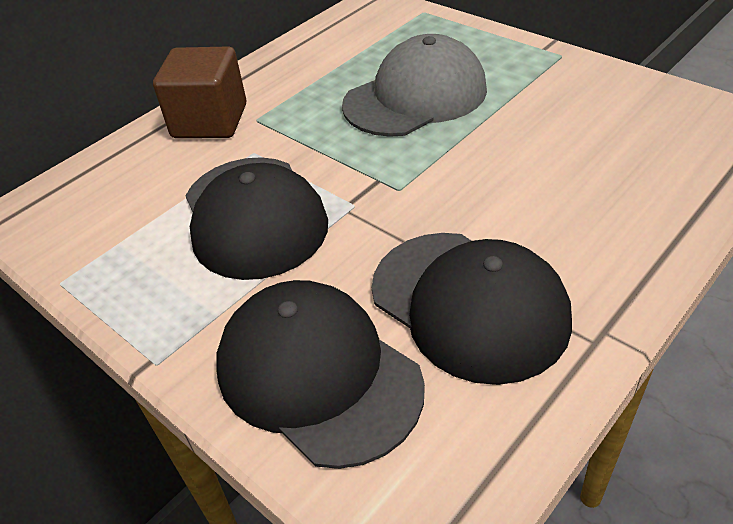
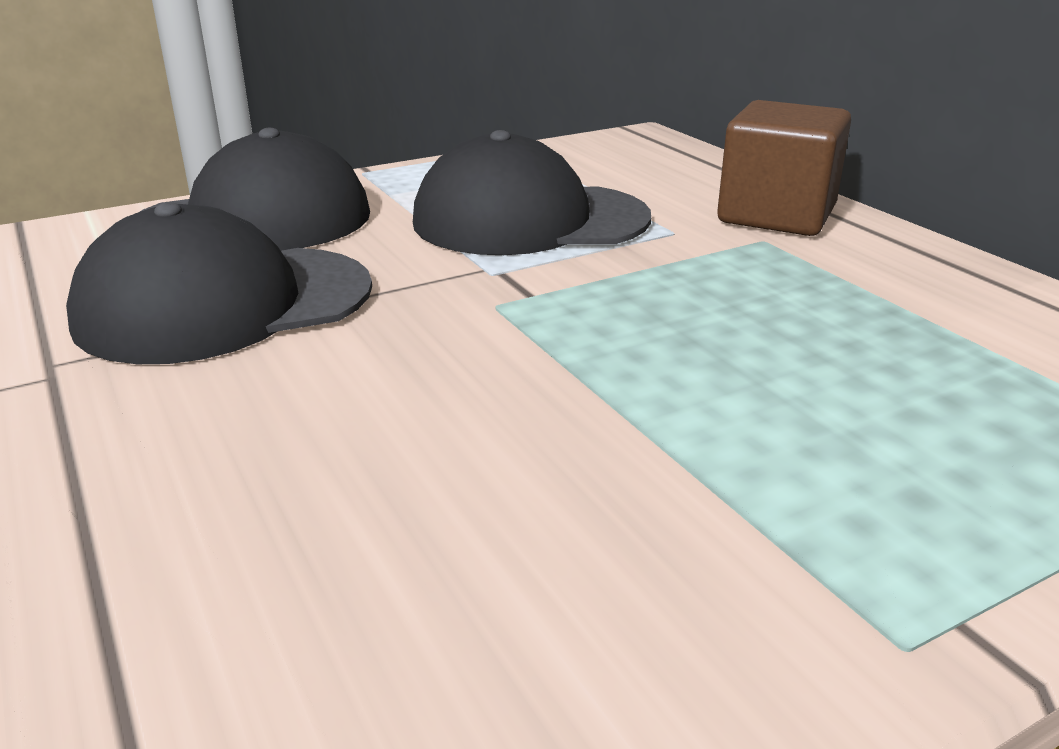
camera: 105 degrees right, 15 degrees down
grey cap [342,34,487,137] -> none

